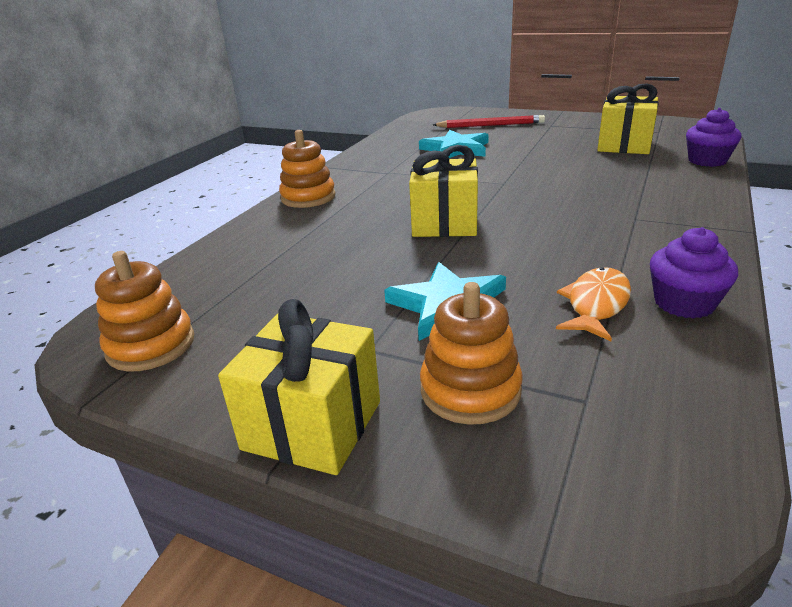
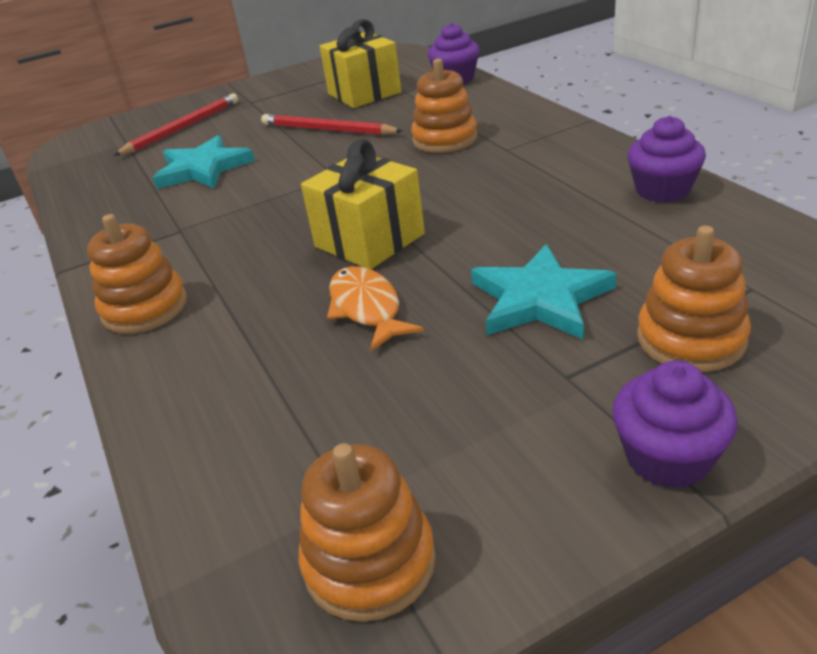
camera: 50 degrees left, 5 degrees up
yellow gift [218,299,380,475] -> purple cupcake [612,360,738,489]
orange fish [556,267,631,341] -> orange fish moved to [327,266,424,351]
none -> red pencil [261,114,402,135]
none -> orange stacking toy [411,59,477,153]

